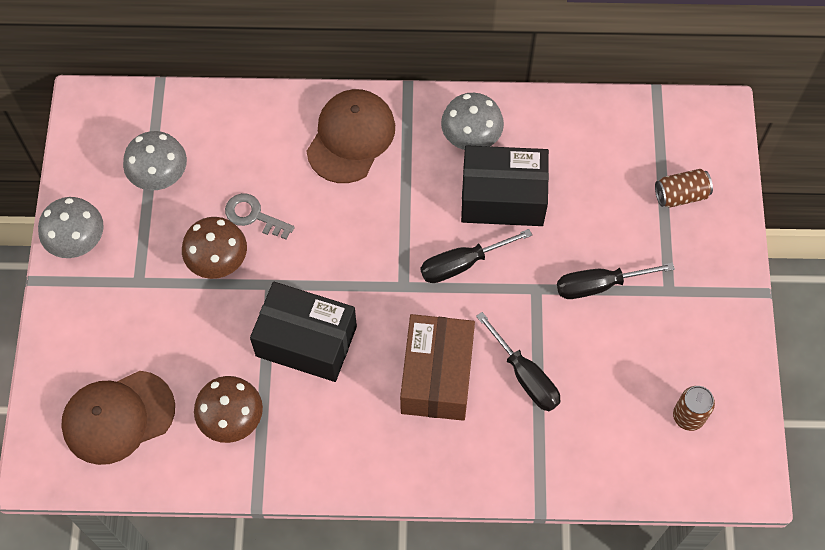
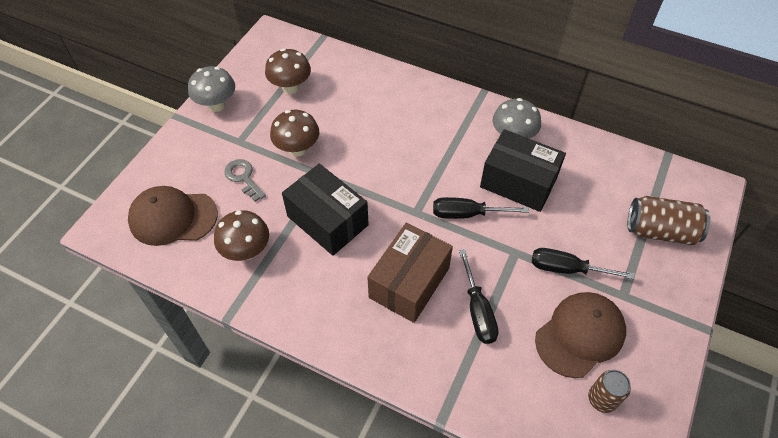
camera: 25 degrees right, 10 degrees down
grey mushroom [123,131,187,190] -> brown mushroom [265,48,311,94]
grey key [225,193,295,239] -> grey key moved to [224,159,266,202]
brown cap [307,89,395,183] -> brown cap moved to [535,292,626,378]
brown can [655,169,713,208] -> brown can [628,196,710,245], size x1.58

